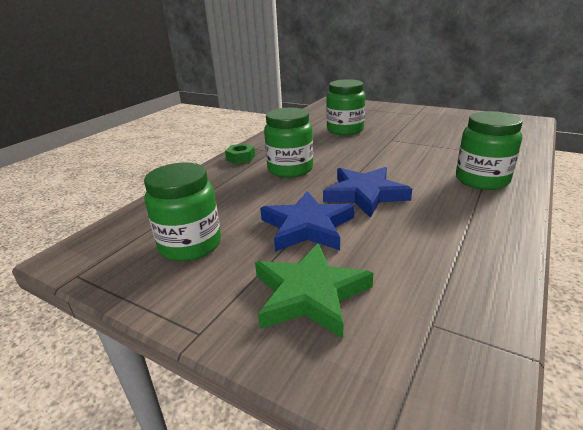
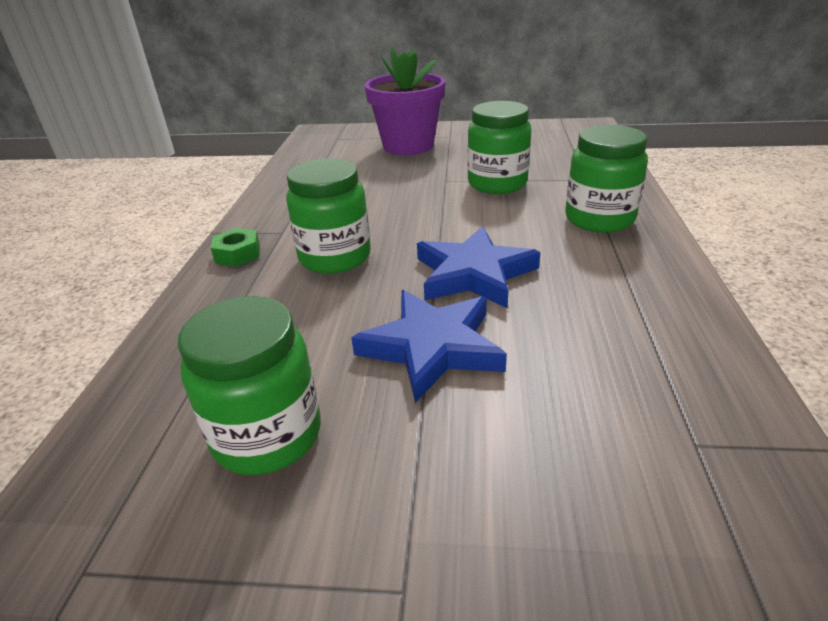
camera: 25 degrees left, 5 degrees up
green star [255,243,373,339] -> none
green jar [326,79,365,135] -> green jar moved to [467,101,532,194]
none -> purple flower pot [364,48,446,155]

